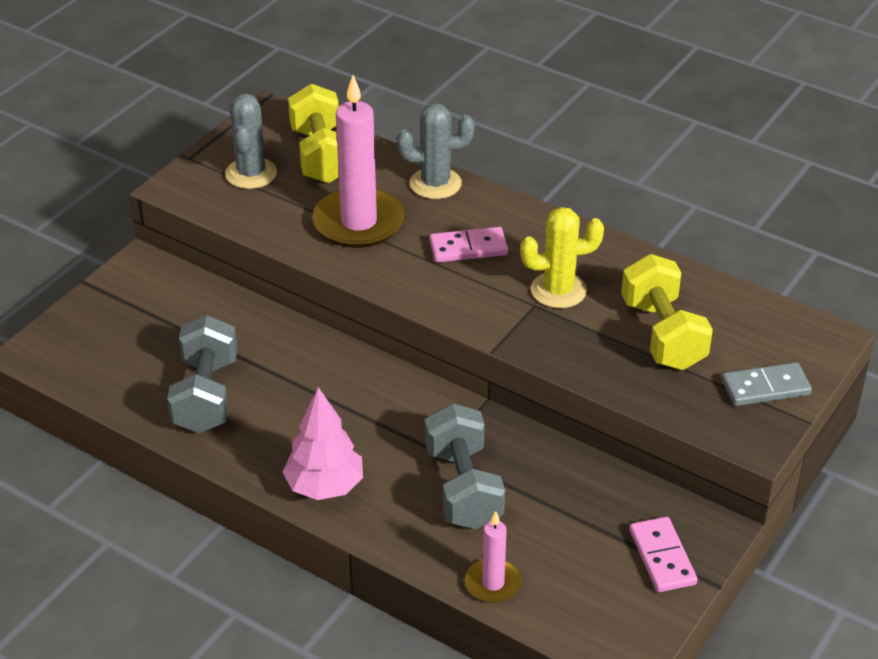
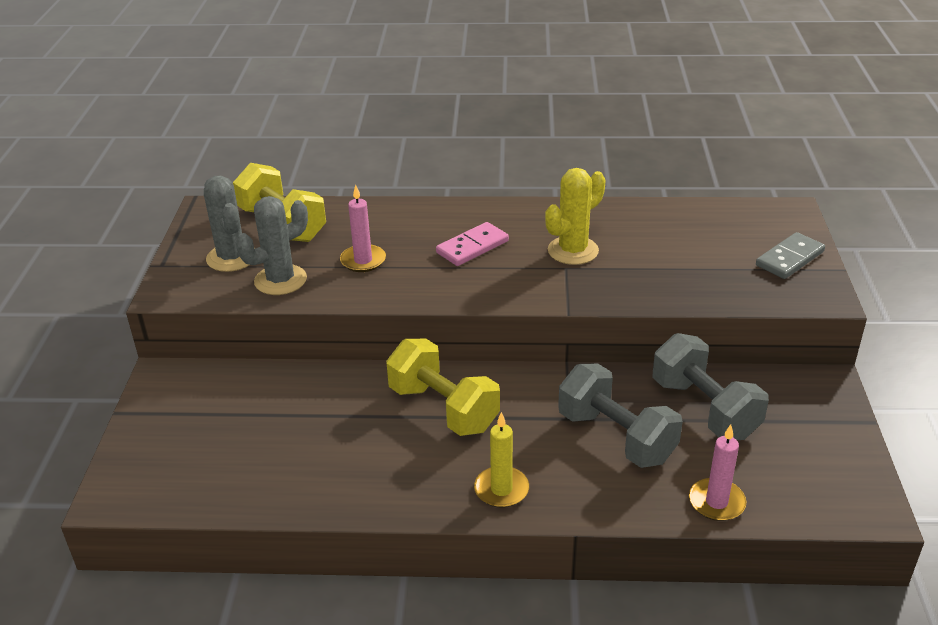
camera: 30 degrees left, 5 degrees down
grey dumbbell [167,315,237,433] -> grey dumbbell moved to [653,333,769,440]
pink tree [283,387,363,500] -> yellow candle [474,412,529,508]
pink candle [313,75,405,248] -> pink candle [340,185,386,272], size x0.52
grey cactus [397,103,475,199] -> grey cactus moved to [236,196,308,295]
yellow dumbbell [621,254,713,370] -> yellow dumbbell moved to [386,339,500,436]
pink domino [630,517,698,592] -> none

